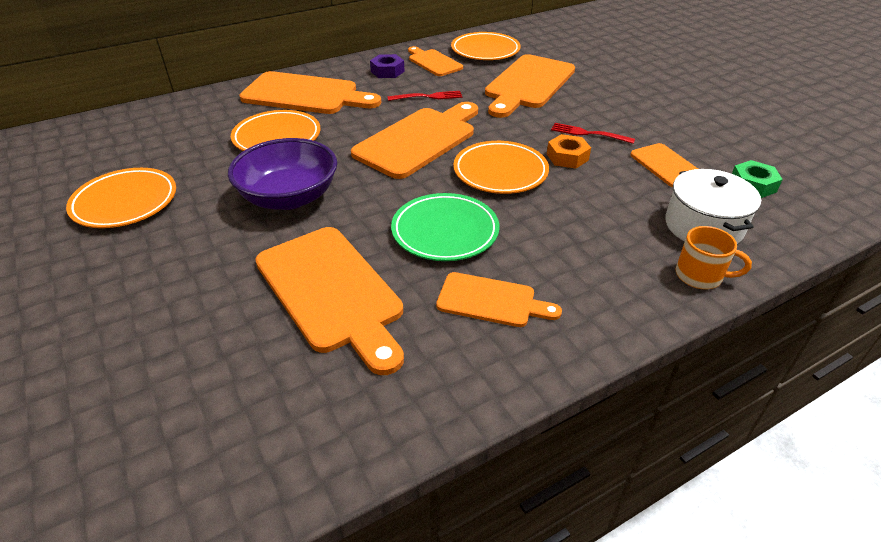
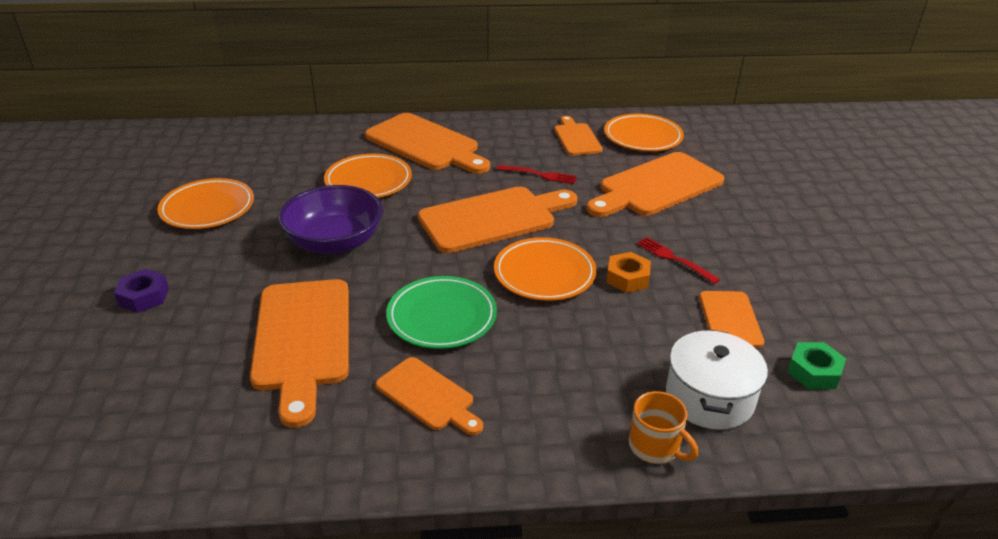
camera: 25 degrees right, 5 degrees down
purple nut [370,54,405,78] -> purple nut moved to [114,269,169,313]

